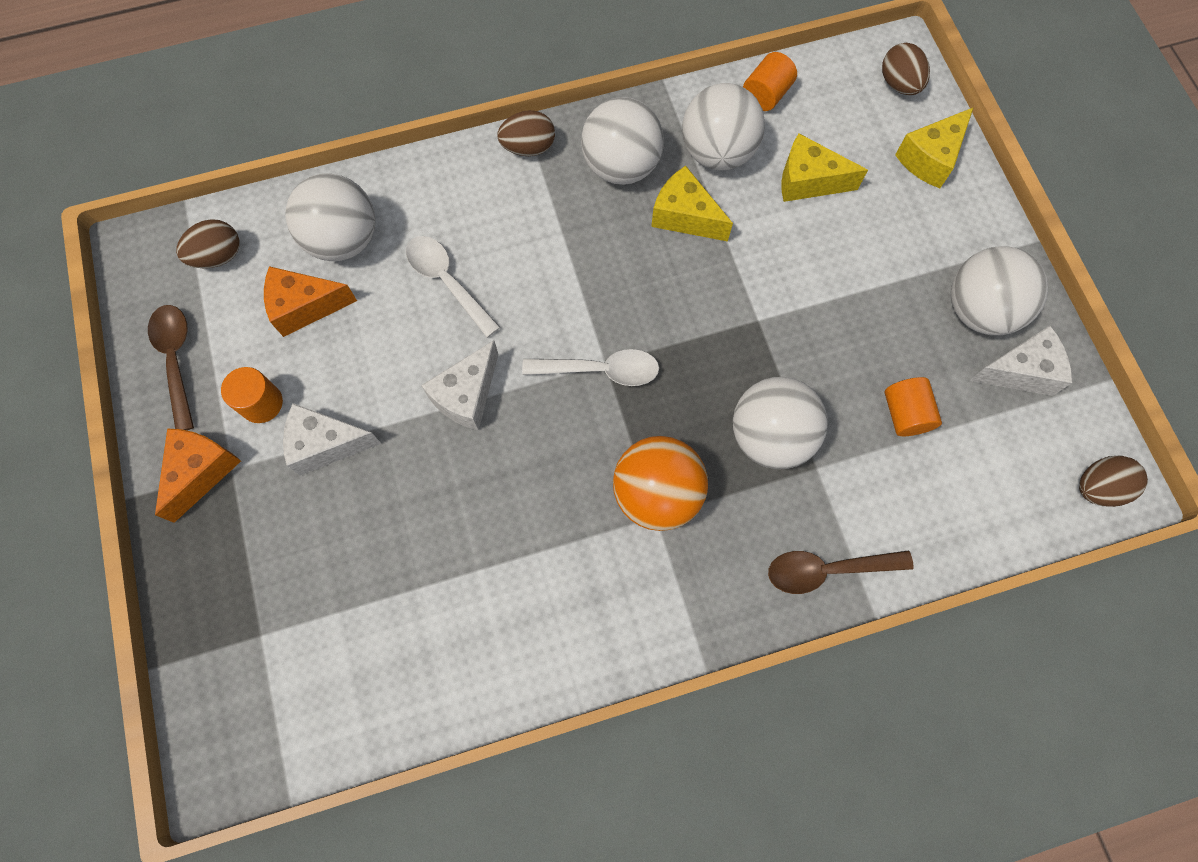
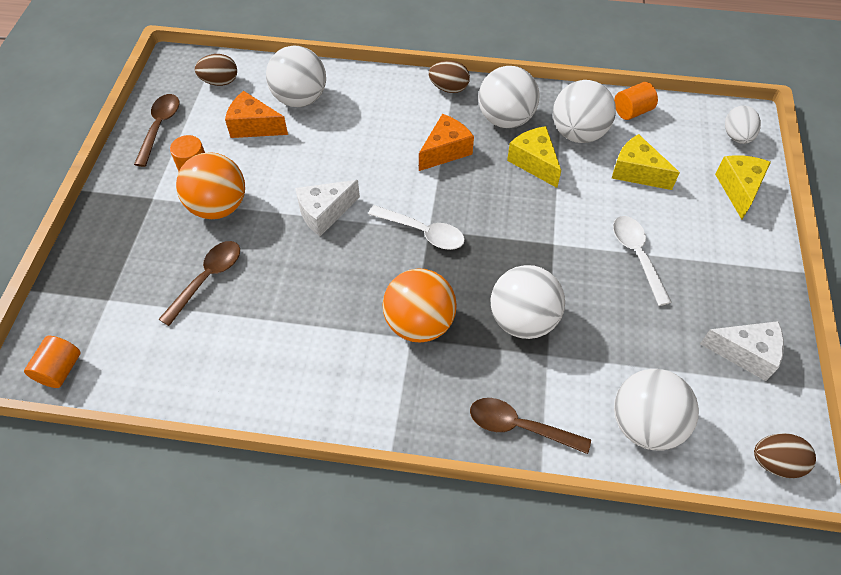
camera: 25 degrees right, 15 degrees down
orange cheese [155,429,241,523] -> orange cheese moved to [419,114,474,171]
white cheese [283,403,381,475] -> orange ball [176,152,245,219]
white spoon [406,236,500,338] -> white spoon moved to [613,216,672,306]
brown egg [882,43,930,95] -> white egg [725,105,761,144]
orange cylinder [884,377,942,436] -> orange cylinder moved to [24,336,80,388]
yellow cheese [895,107,974,188] -> yellow cheese turned 120 degrees clockwise [715,155,771,219]
white ball [951,246,1048,335] -> white ball moved to [614,369,699,451]
none -> brown spoon [159,241,240,326]

